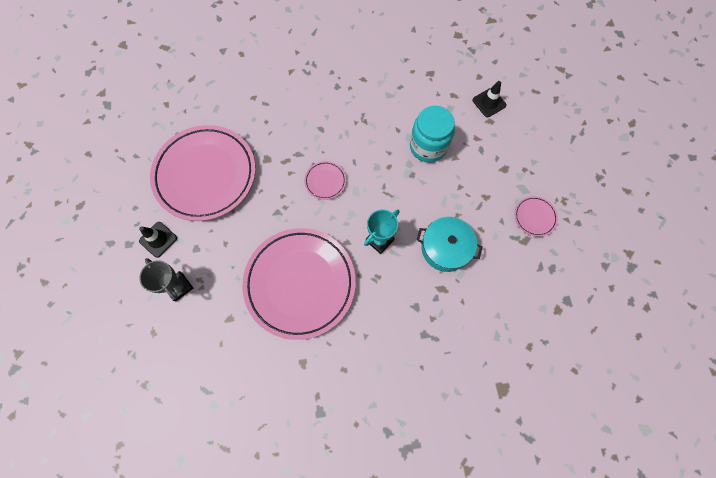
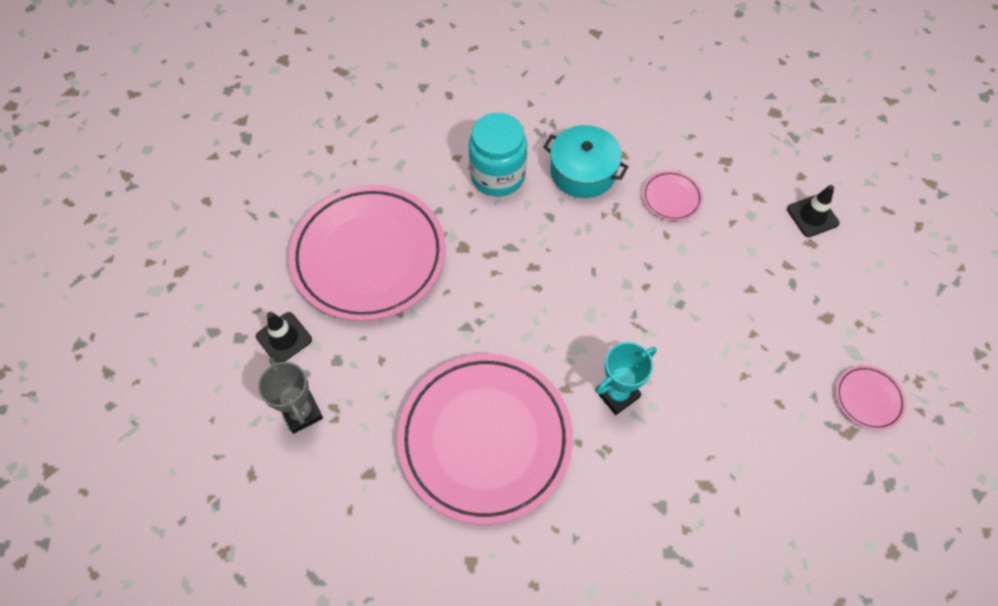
camera: 10 degrees right, 10 degrees down
pink plate [304,161,346,200] -> pink plate moved to [642,171,703,221]
turquoise jar [410,106,455,163] -> turquoise jar moved to [469,113,527,196]
turquoise pot [416,217,483,272] -> turquoise pot moved to [543,125,629,198]

